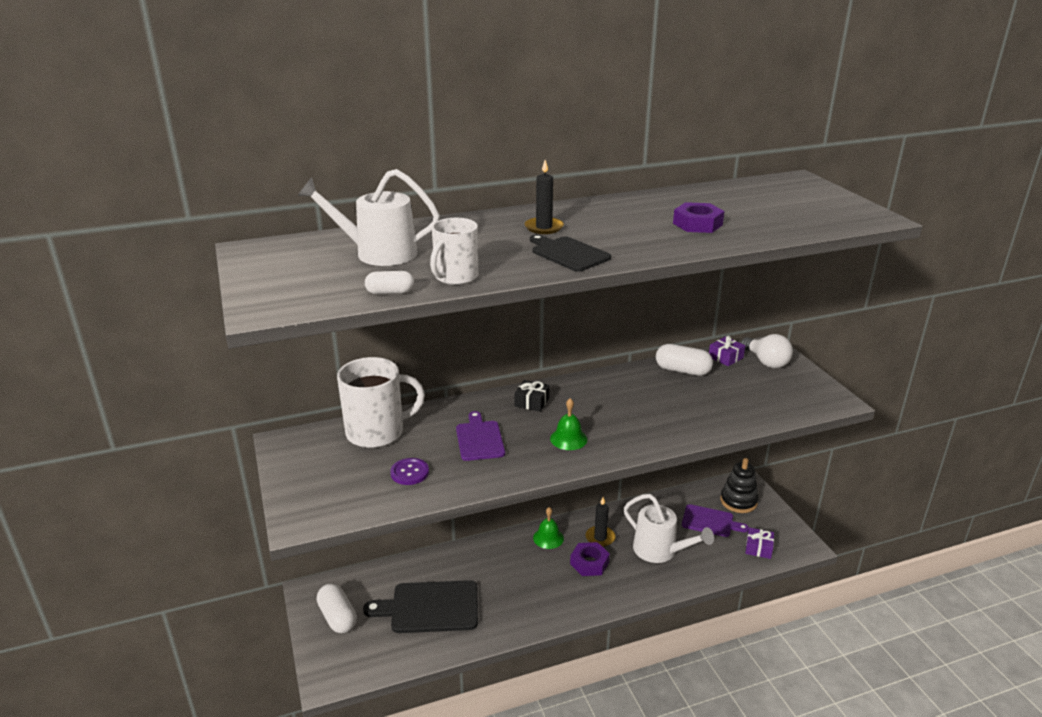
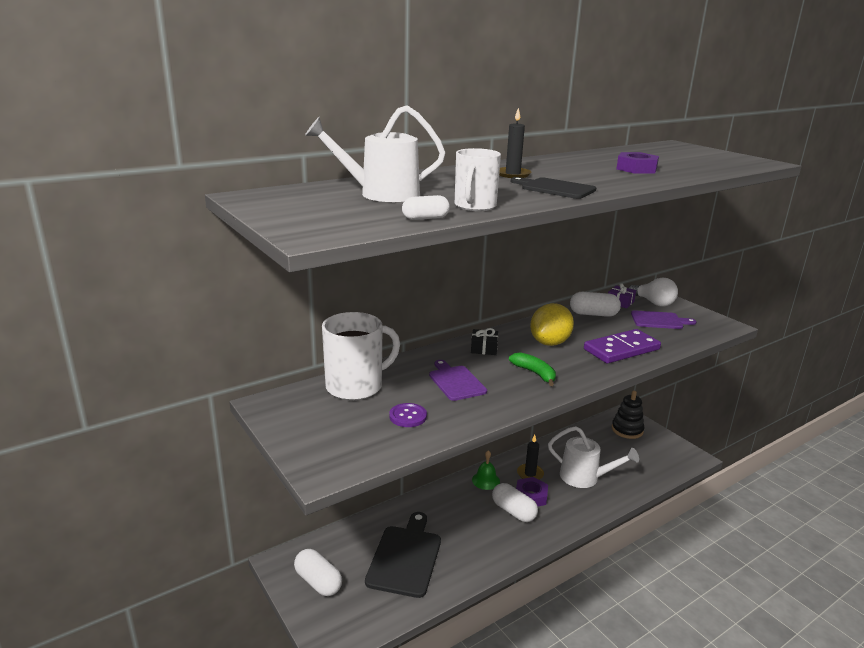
camera: 15 degrees left, 5 degrees down
black cutting board [363,580,478,633] -> black cutting board turned 120 degrees clockwise [365,512,441,598]
green bell [550,398,587,450] -> green banana [509,352,556,386]
purple cutting board [682,504,749,537] -> purple cutting board moved to [631,310,696,329]
purple gift [745,527,774,559] -> none
none -> white capsule [492,483,538,522]
none -> yellow lemon [530,303,574,346]
none -> purple domino [584,329,661,364]

